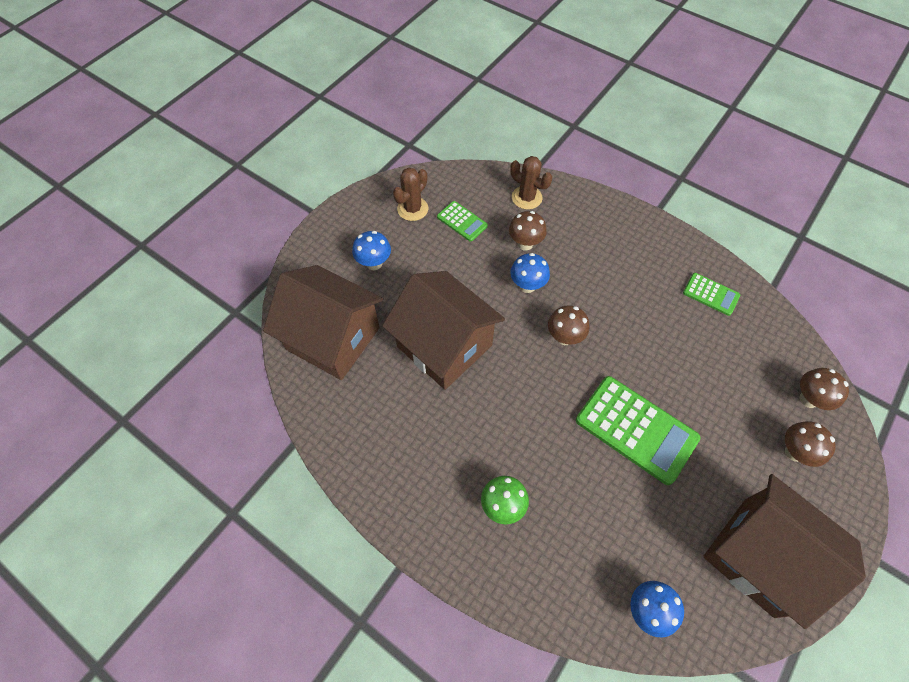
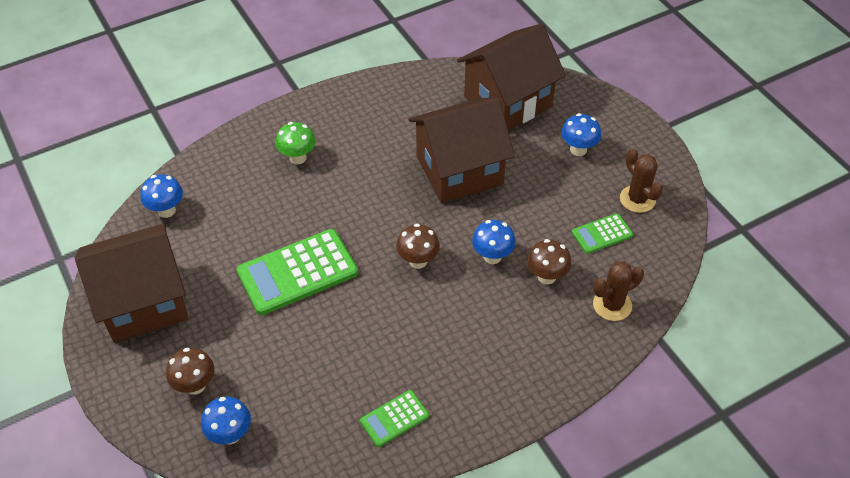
camera: 115 degrees right, 10 degrees down
brown mushroom [799,368,849,410] -> blue mushroom [201,396,251,445]

